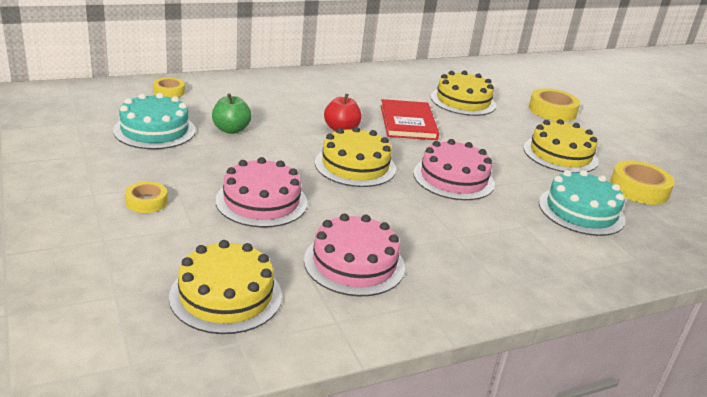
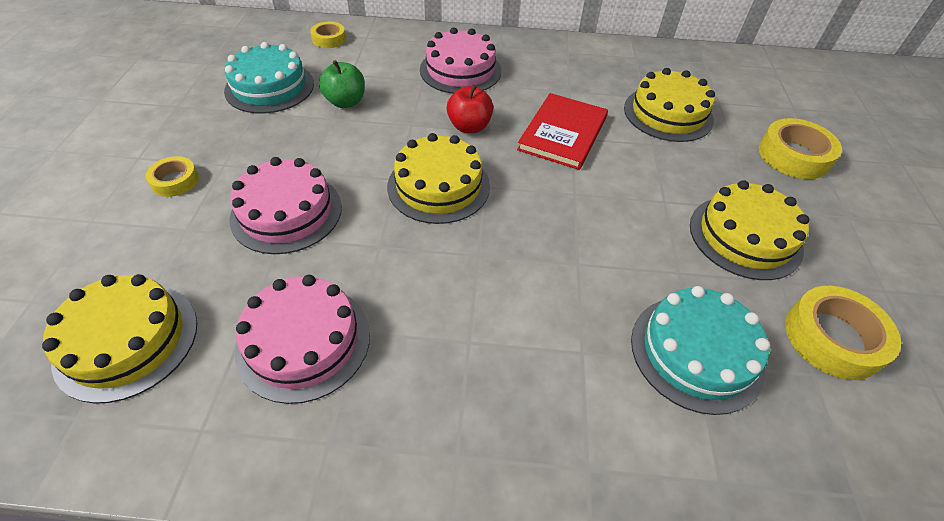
camera: 30 degrees right, 20 degrees up
pink cake [413,139,495,200] -> pink cake moved to [420,27,502,94]

